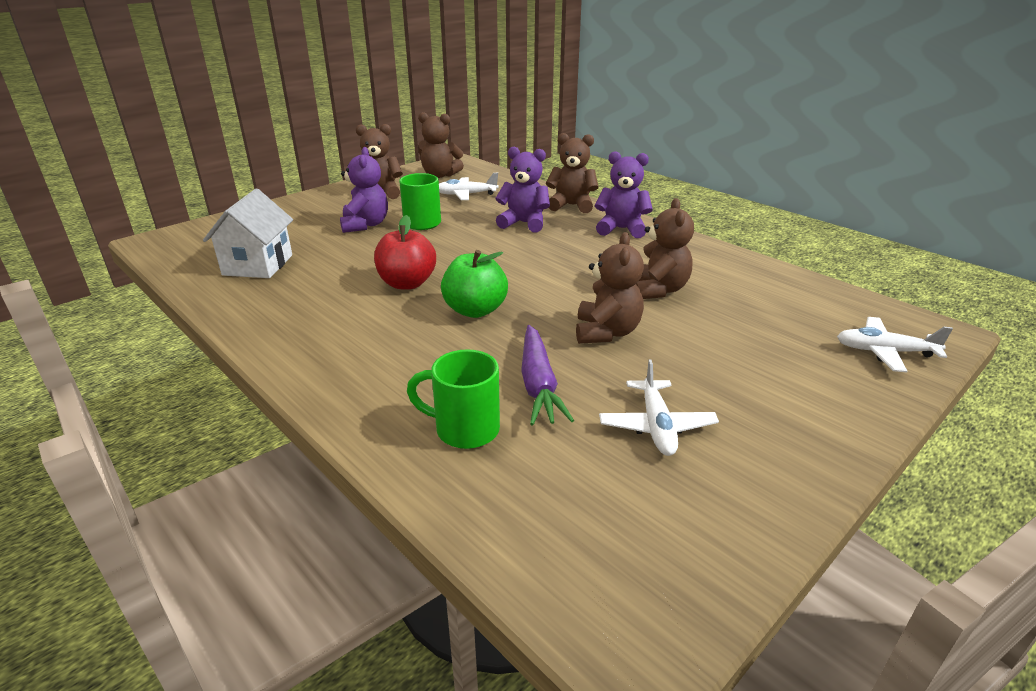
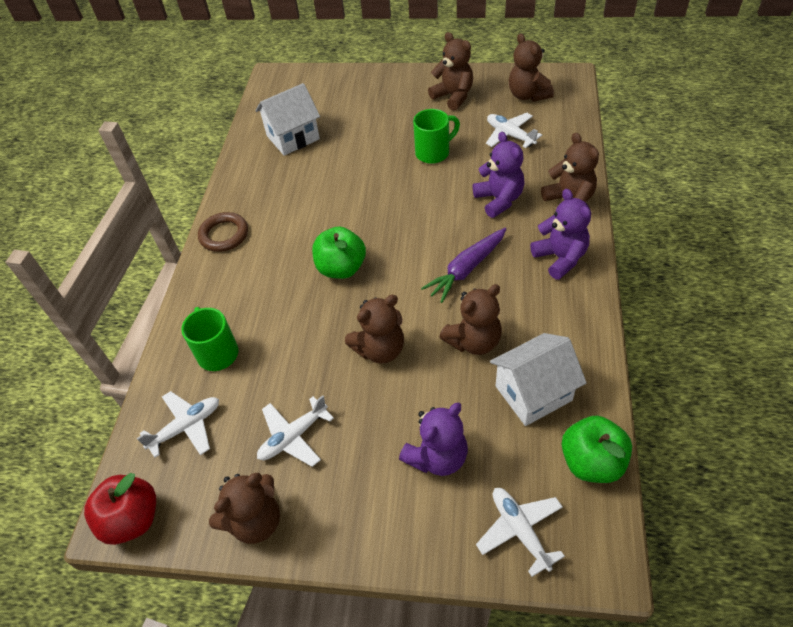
camera: 55 degrees right, 20 degrees up
purple teddy bear [340,147,388,233] -> purple teddy bear moved to [399,403,468,476]
red apple [374,215,436,290] -> red apple moved to [84,473,156,545]
purple carrot [521,325,574,425] -> purple carrot moved to [421,228,506,303]
none -> white plane [137,391,219,458]
none -> brown ring [198,212,248,252]
none -> brown teddy bear [209,473,280,544]
none -> white house [490,333,587,426]
none -> green apple [562,416,632,483]

